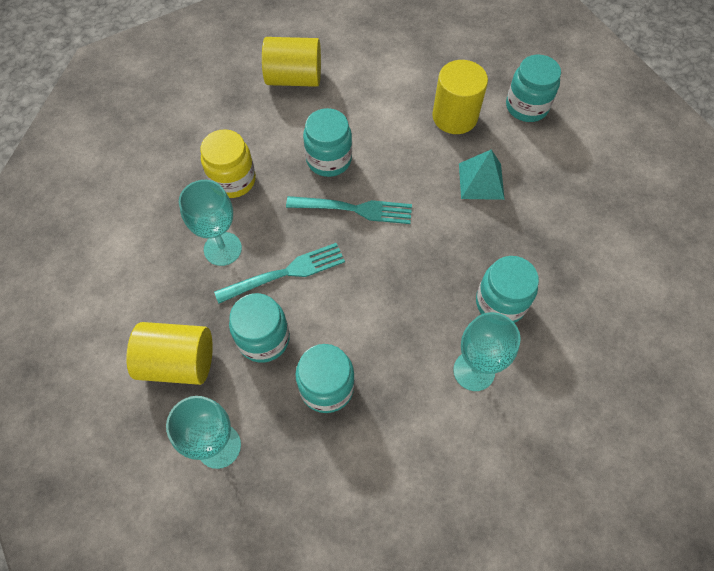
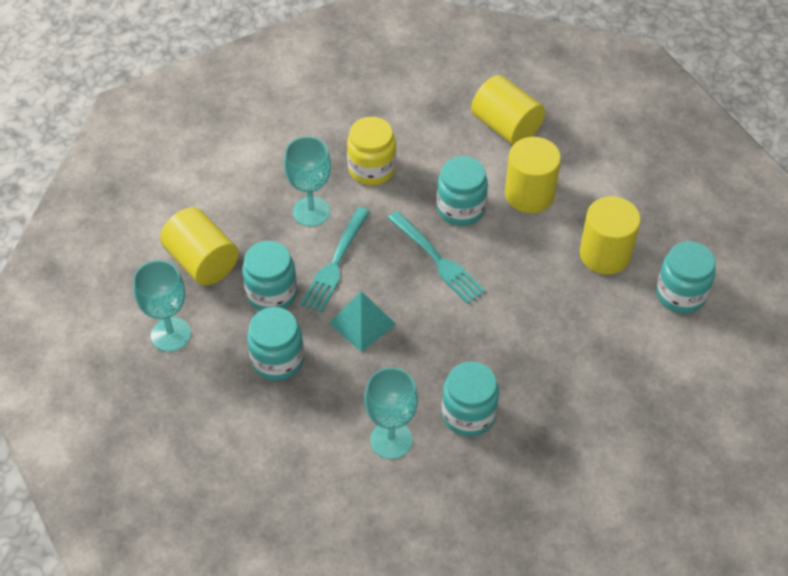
camera: 45 degrees right, 10 degrees down
turquoise fork [214,243,345,304] -> turquoise fork turned 90 degrees clockwise [300,207,370,313]
turquoise pyramid [459,149,505,200] -> turquoise pyramid moved to [329,291,396,352]
none -> yellow cylinder [505,137,561,213]

